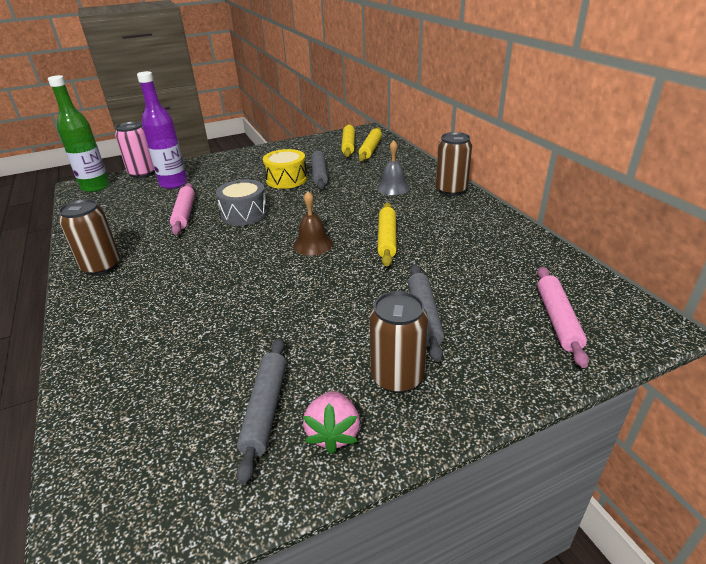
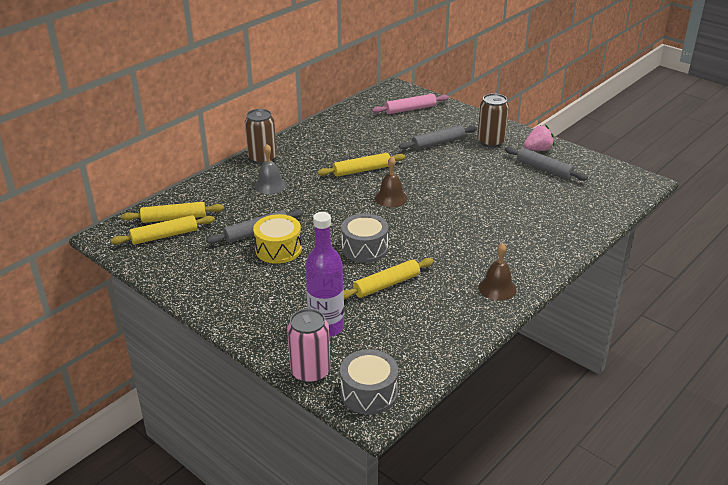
camera: 115 degrees left, 0 degrees up
green bottle [48,75,110,192] -> grey drum [340,349,398,415]
brown can [59,199,120,275] -> brown bell [478,243,517,300]
pink rolling pin [170,183,195,235] -> yellow rolling pin [344,258,434,300]
grey rolling pin [237,337,286,485] -> grey rolling pin turned 60 degrees clockwise [505,147,588,181]

